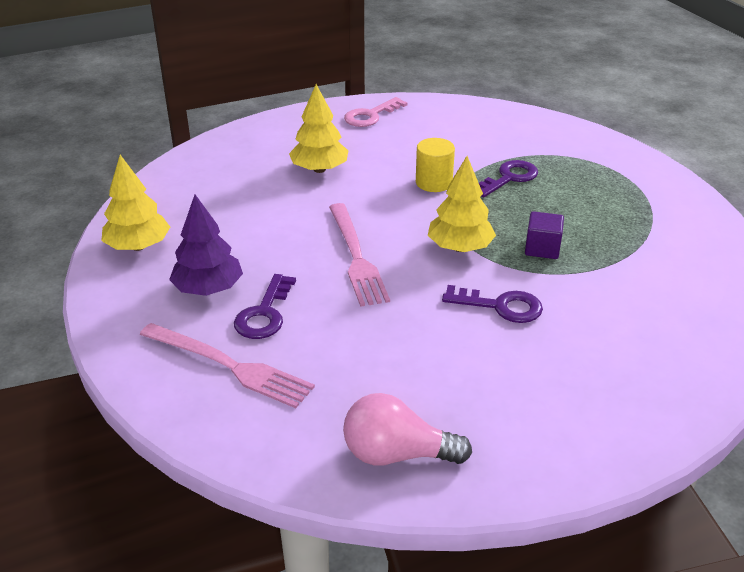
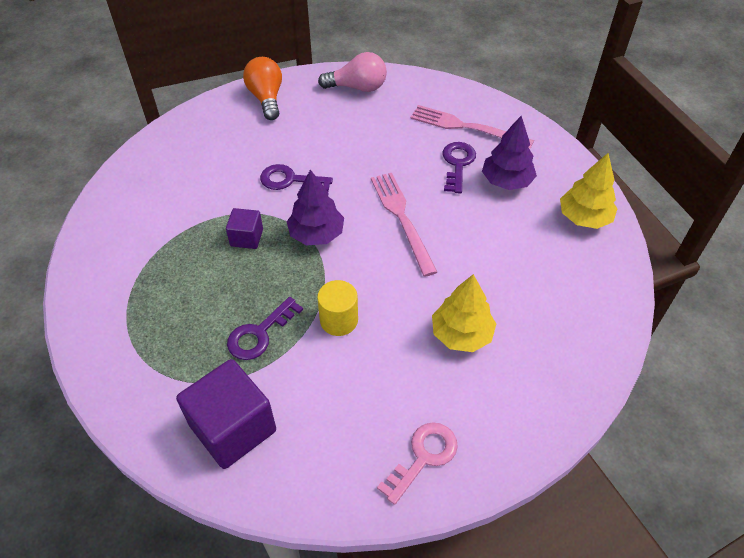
camera: 175 degrees right, 15 degrees up
yellow tree [428,156,496,252] -> purple tree [287,170,344,245]
none -> purple cube [176,359,276,469]
none -> orange light bulb [243,57,282,120]

